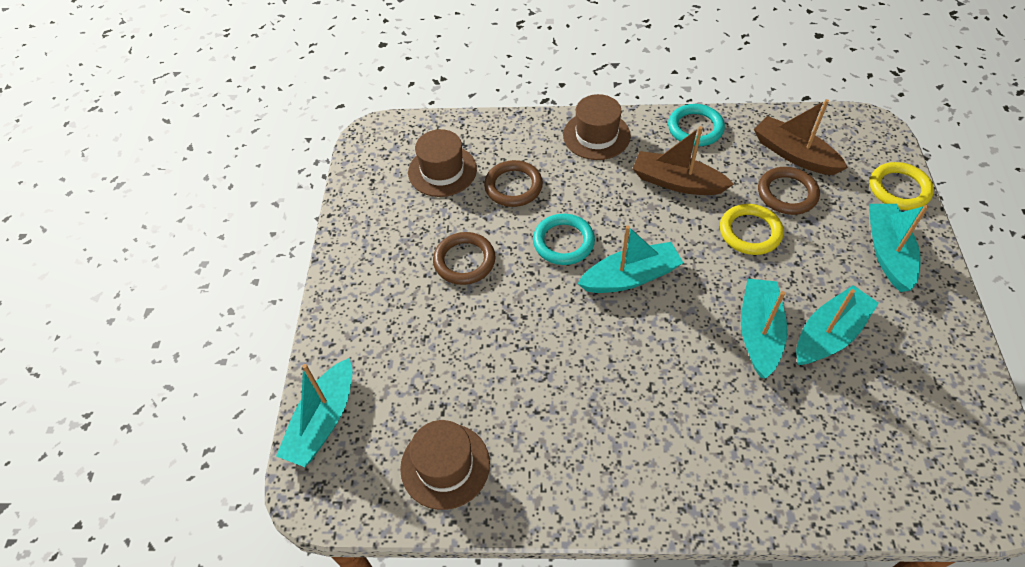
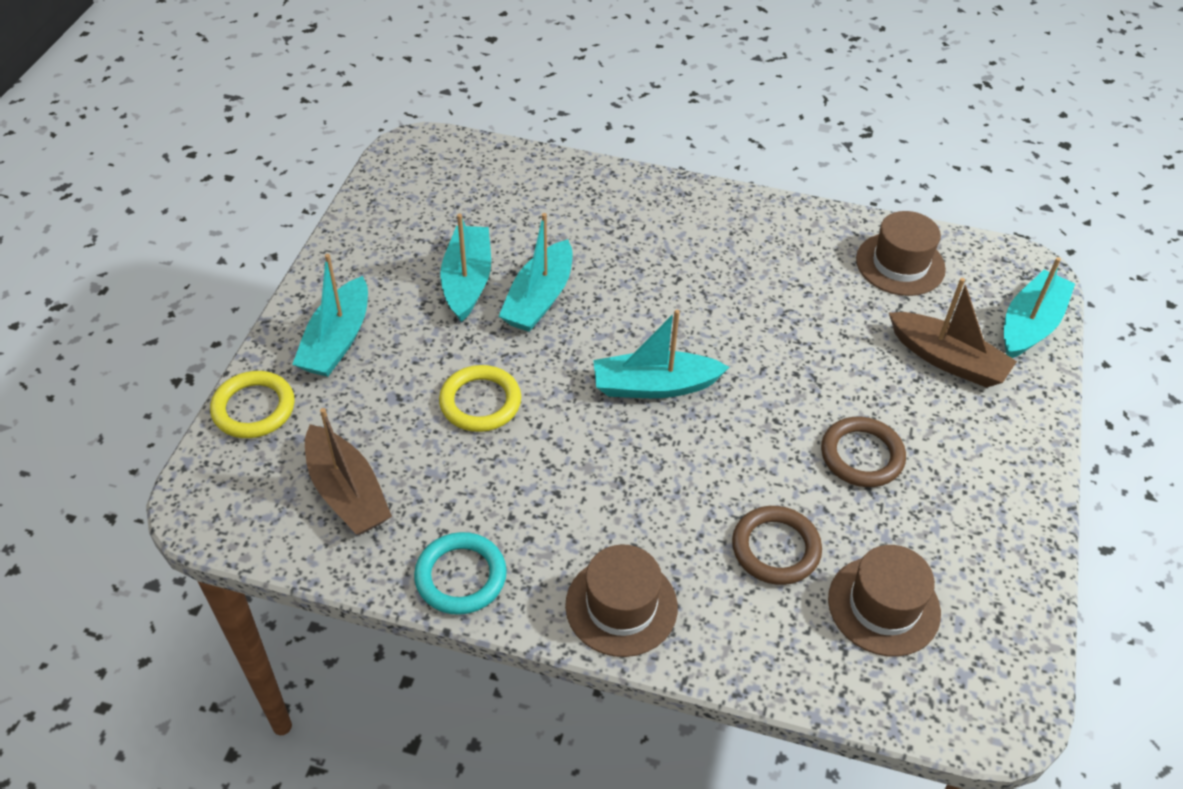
camera: 170 degrees left, 5 degrees down
turquoise ring [533,214,595,265] -> none
brown boat [633,126,734,195] -> brown boat moved to [889,278,1017,388]
brown ring [758,167,820,215] -> none
turquoise boat [796,285,879,365] -> turquoise boat turned 120 degrees clockwise [440,214,491,322]

